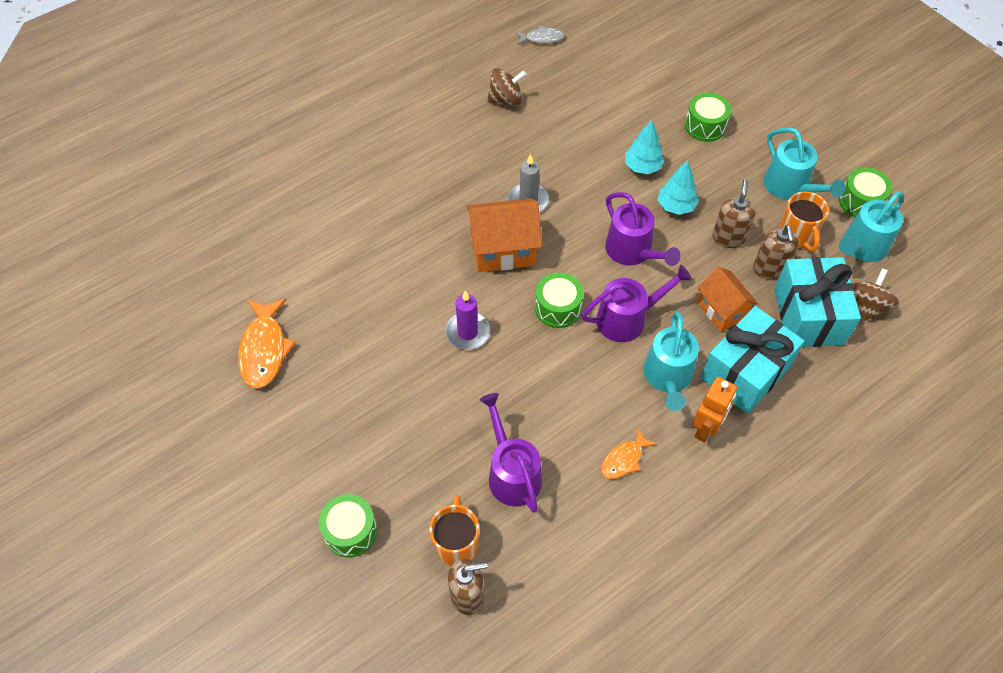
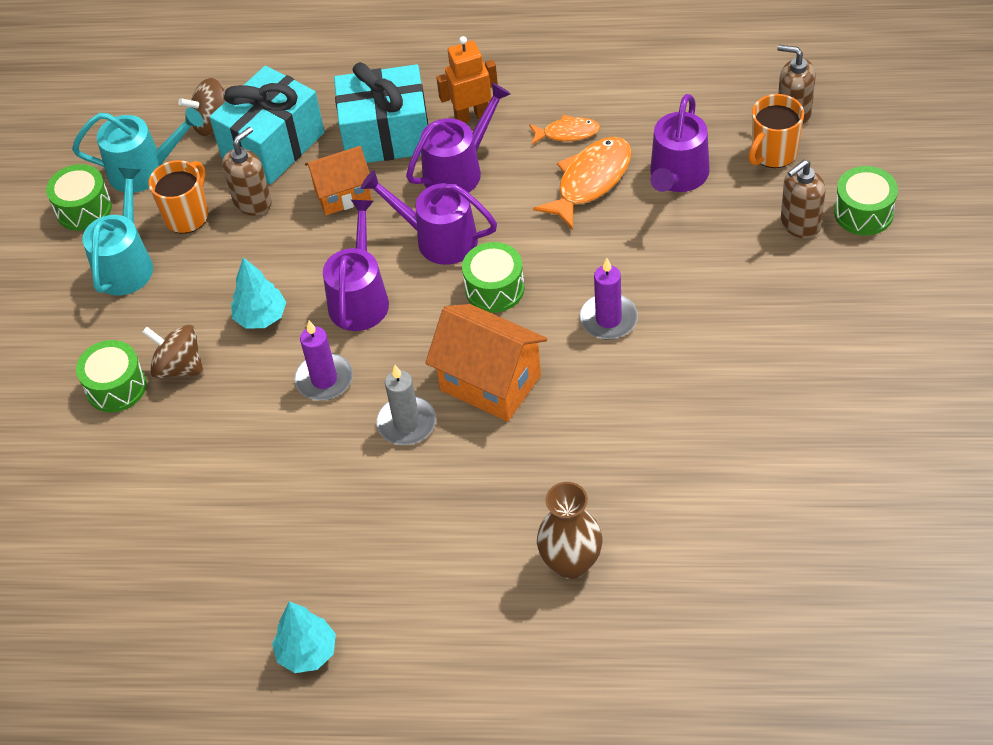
camera: 135 degrees left, 5 degrees down
orange fish [238,299,296,389] -> orange fish moved to [533,137,632,230]
brown spinning top [487,68,527,106] -> brown spinning top moved to [142,325,204,378]
grey fish [516,26,565,45] -> none
turquoise tree [625,120,665,174] -> turquoise tree moved to [272,601,336,673]
turquoise watering can [643,311,699,411] -> purple watering can [406,83,511,193]
orange house [697,267,758,332] -> orange house turned 60 degrees clockwise [305,146,372,215]
brown soap dispenser [712,179,756,248] -> brown soap dispenser moved to [781,160,826,238]
none -> purple candle [294,321,353,401]
none -> brown vase [537,482,602,579]

